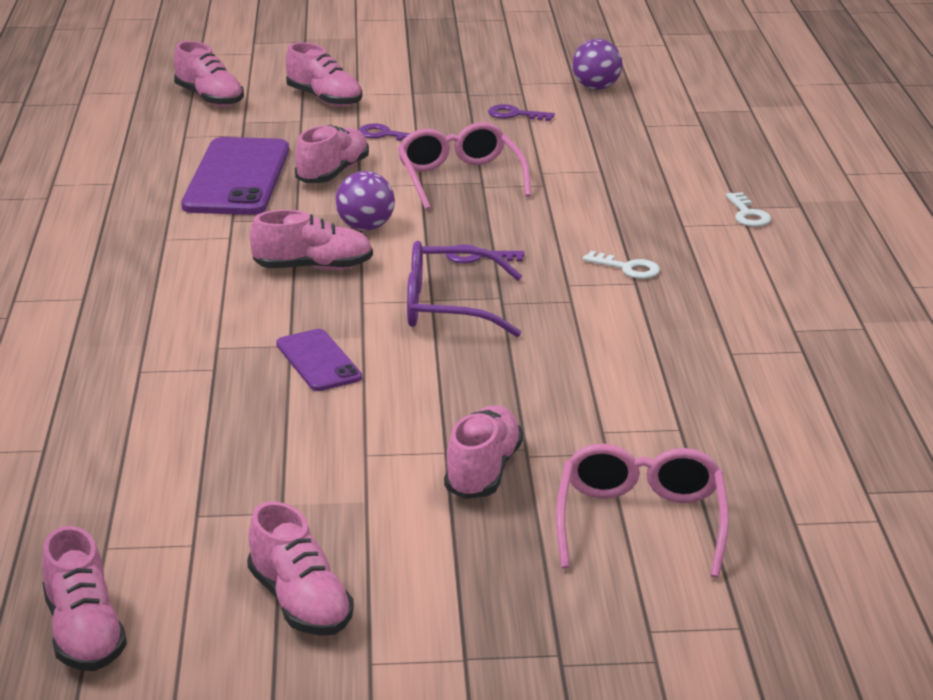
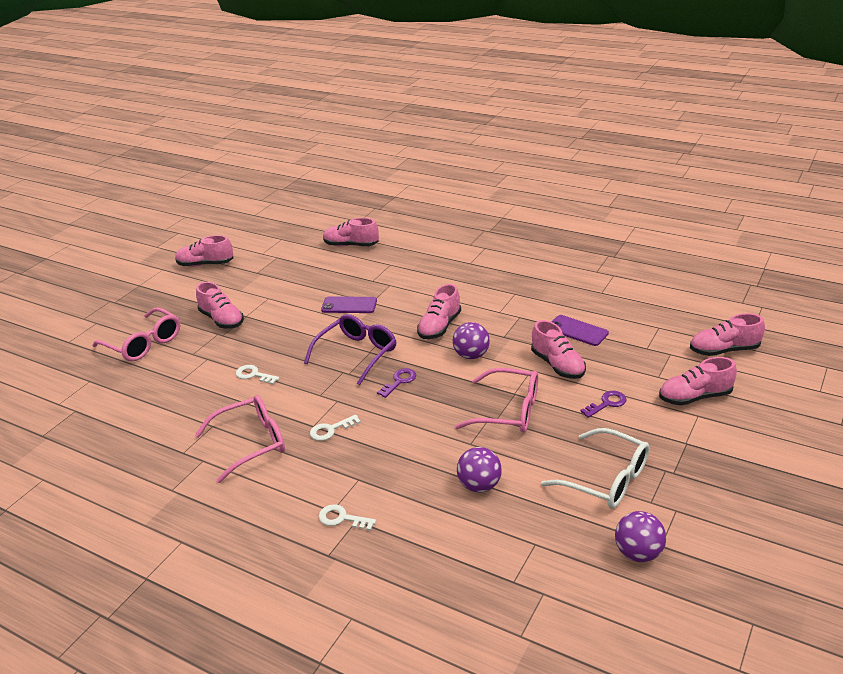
camera: 125 degrees right, 5 degrees up
pink shoe [42,526,127,671] -> pink shoe moved to [323,218,379,246]
purple phone [181,137,289,215] -> purple phone [552,315,609,346], size x0.54
purple key [488,104,555,121] -> white glasses [541,428,649,508]
none -> pink glasses [195,395,285,483]
none -> white key [236,365,279,385]
none -> purple ball [457,447,502,492]

